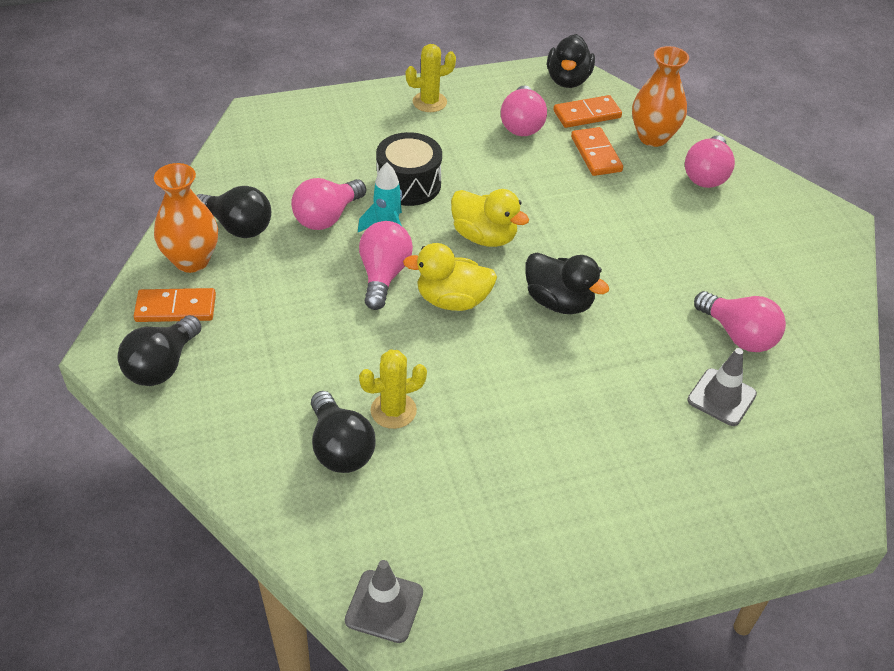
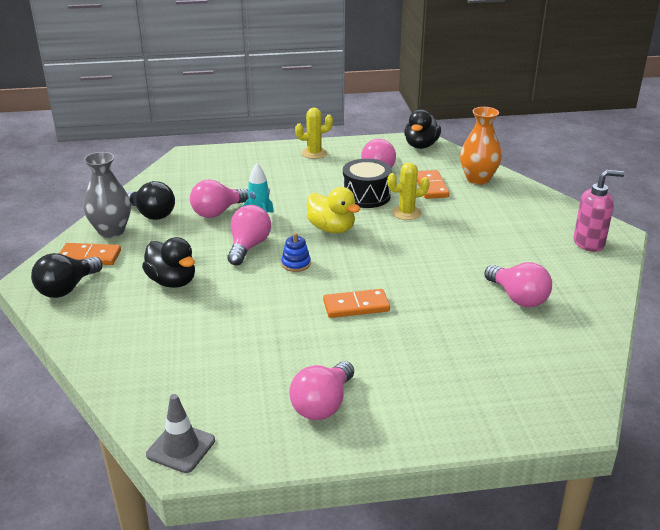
camera: 10 degrees right, 15 degrees down
orange vase [154,163,218,273] -> grey vase [83,152,131,238]
black light bulb [311,391,375,473] -> none
yellow cactus [359,349,427,429] -> yellow cactus moved to [387,162,430,220]
black drum [376,132,442,206] -> black drum moved to [343,159,392,208]
yellow duck [403,243,497,311] -> blue stacking toy [281,233,311,272]
black duck [525,252,610,314] -> black duck moved to [142,237,195,288]
orange domino [553,95,622,128] -> orange domino moved to [323,289,390,318]
pink light bulb [685,135,735,188] -> pink light bulb moved to [289,361,354,420]
grey traffic cone [687,348,757,426] -> none
none -> pink soap dispenser [574,170,625,252]

